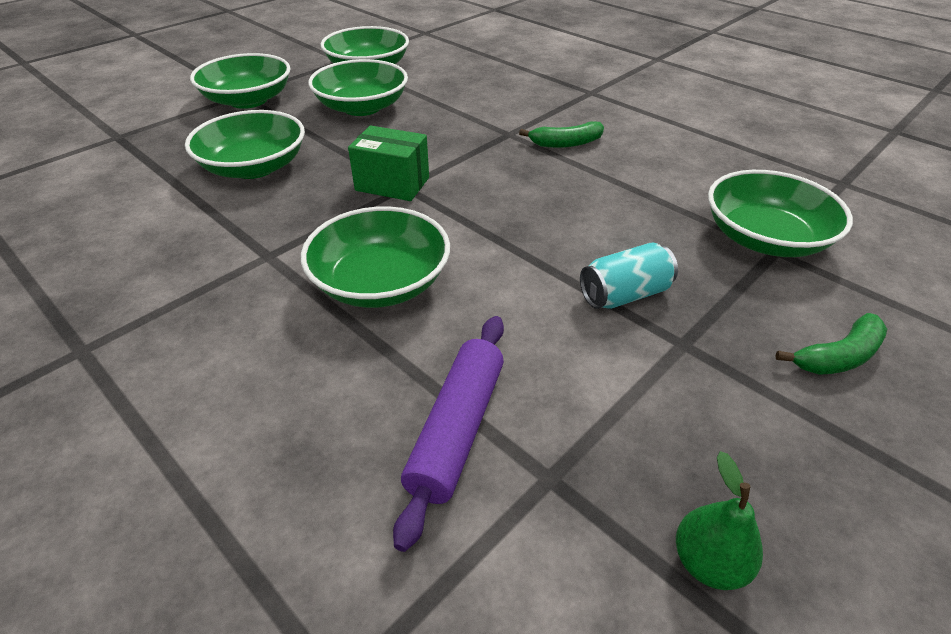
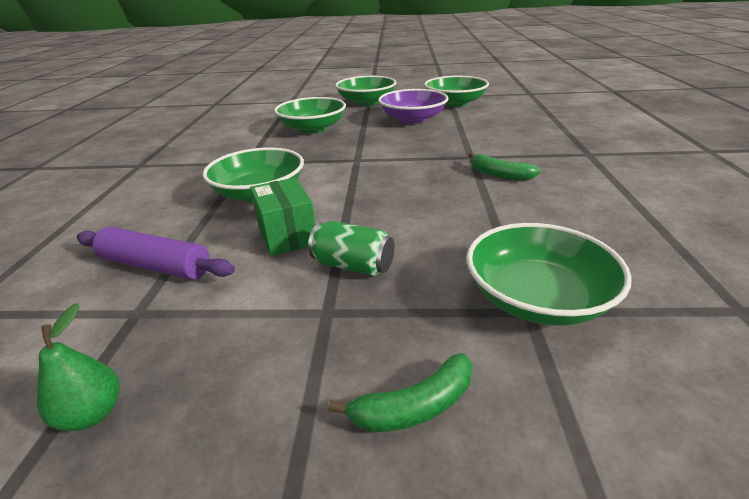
camera: 50 degrees right, 10 degrees down
green bowl [308,59,408,116] -> purple bowl [378,89,449,124]
green box [348,125,429,201] -> green box moved to [250,178,315,256]
purple rolling pin [393,316,504,552] -> purple rolling pin turned 45 degrees clockwise [77,227,235,280]
turquoise can [580,242,678,309] -> green can [308,221,394,276]
green banana [775,313,887,375] -> green banana turned 45 degrees counterclockwise [328,353,472,432]

